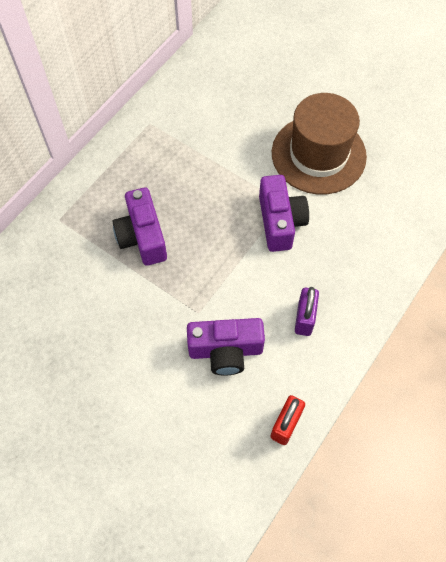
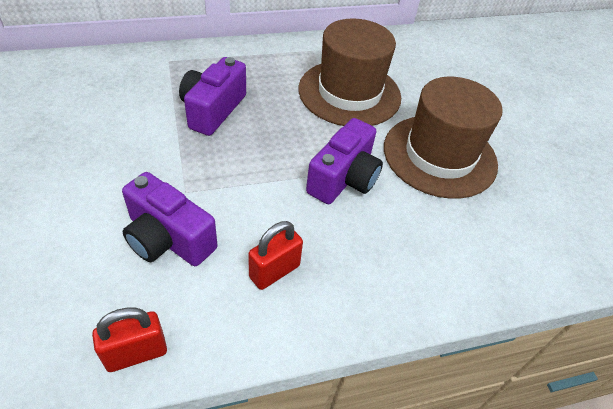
camera: 35 degrees right, 15 degrees down
purple padlock [295,287,319,336] -> red padlock [248,221,303,290]
none -> brown hat [299,18,401,126]

